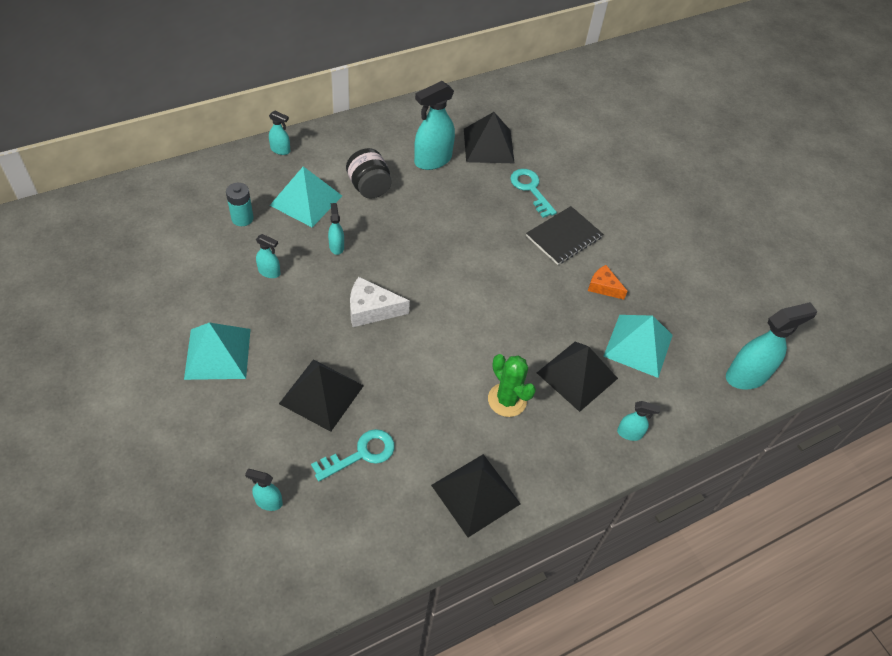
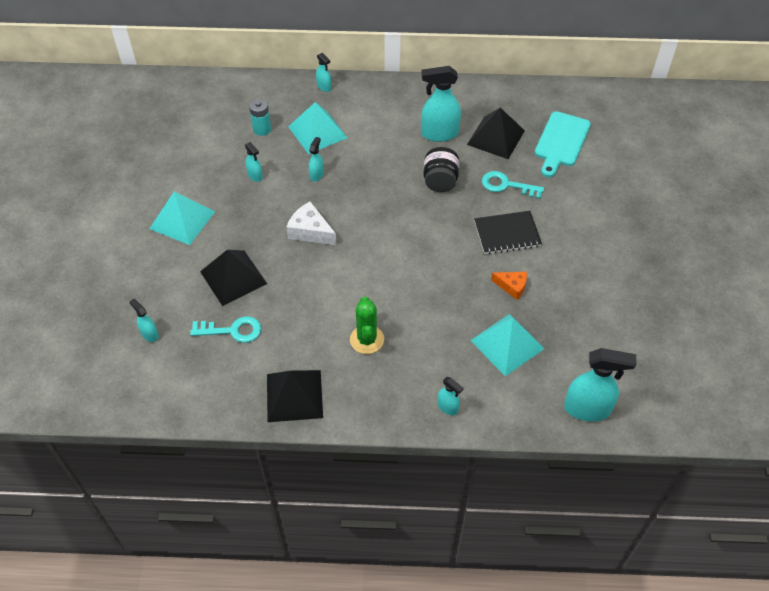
camera: 35 degrees right, 0 degrees up
black jar [346,148,391,199] -> black jar moved to [423,147,459,192]
turquoise key [510,169,557,218] -> turquoise key turned 75 degrees counterclockwise [482,171,544,199]
black pyramid [537,342,618,412] -> none
orange cheese [588,265,628,300] -> orange cheese turned 135 degrees clockwise [491,272,527,300]
none -> turquoise cutting board [535,111,591,177]

